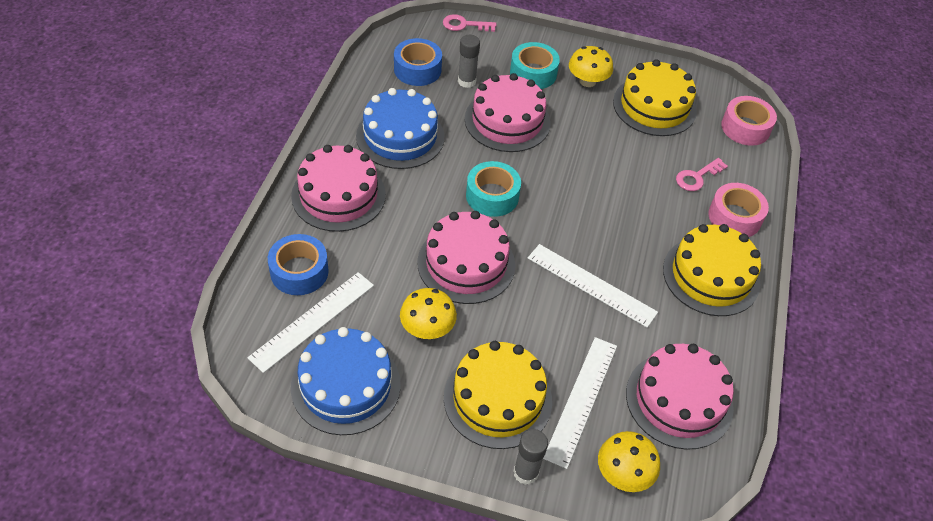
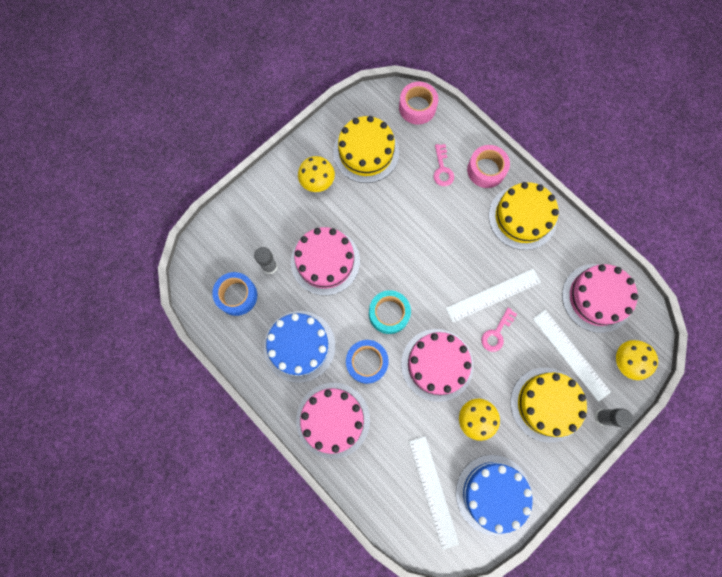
camera: 55 degrees left, 25 degrees up
blue tape [268,234,329,295] -> blue tape moved to [346,340,389,384]
pink key [443,14,496,32] -> pink key moved to [481,308,517,352]
turquoise tape [510,42,560,89] -> none

